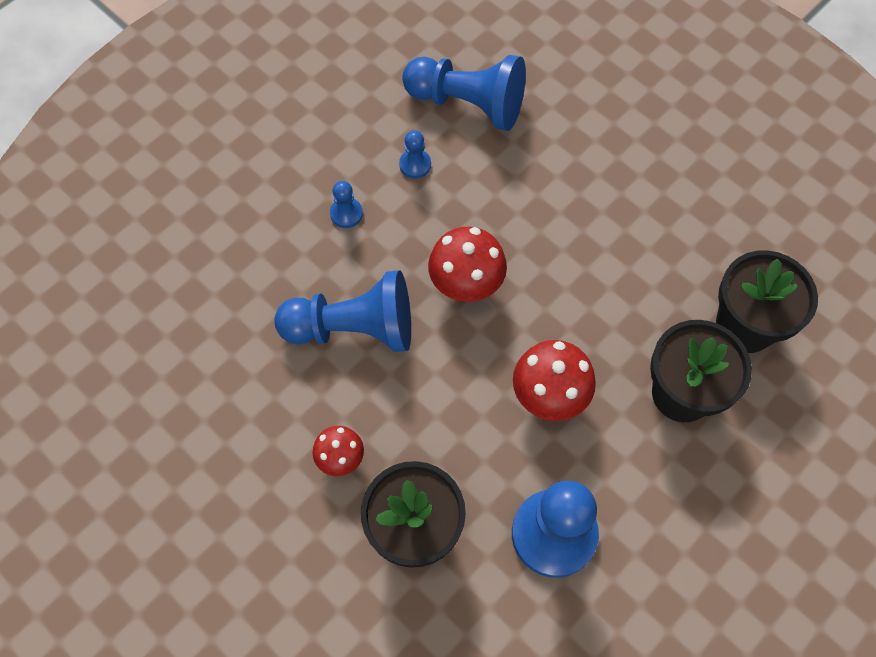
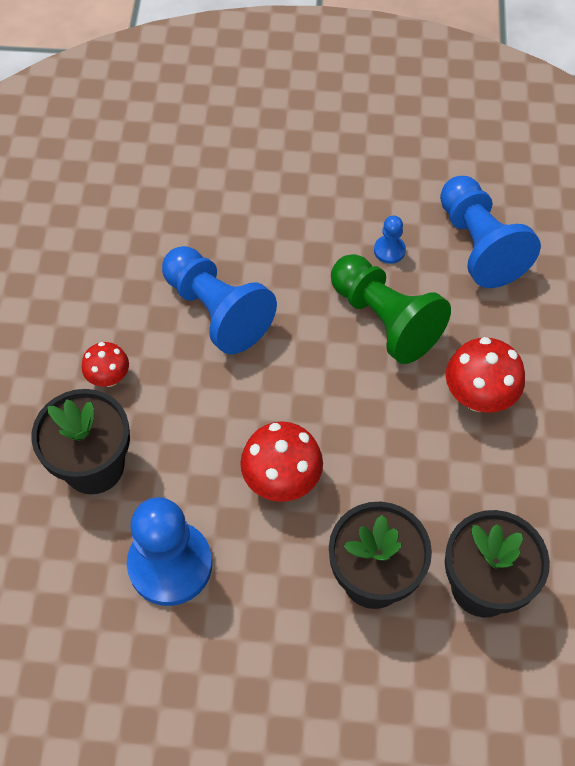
camera: 50 degrees right, 5 degrees down
blue pawn [330,181,363,228] -> none
red mushroom [428,227,507,302] -> red mushroom moved to [446,337,525,413]
none -> green pawn [331,254,451,364]

